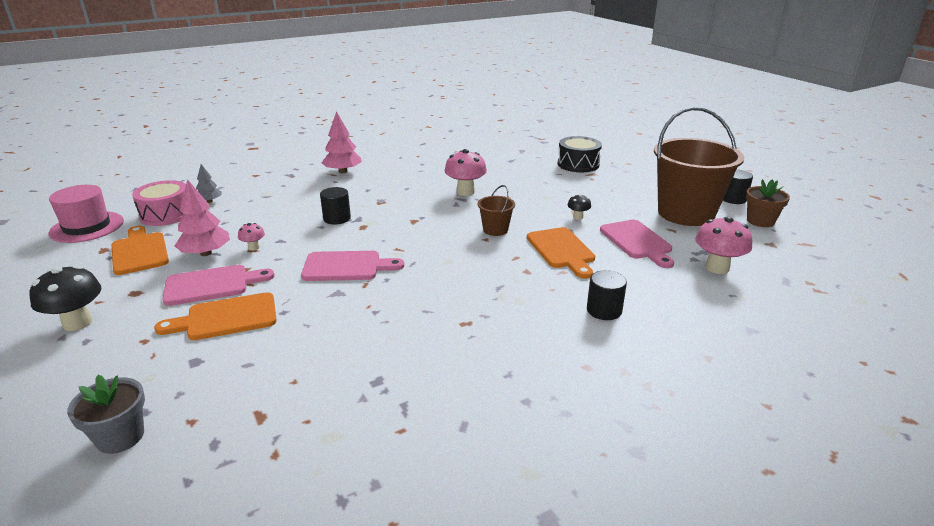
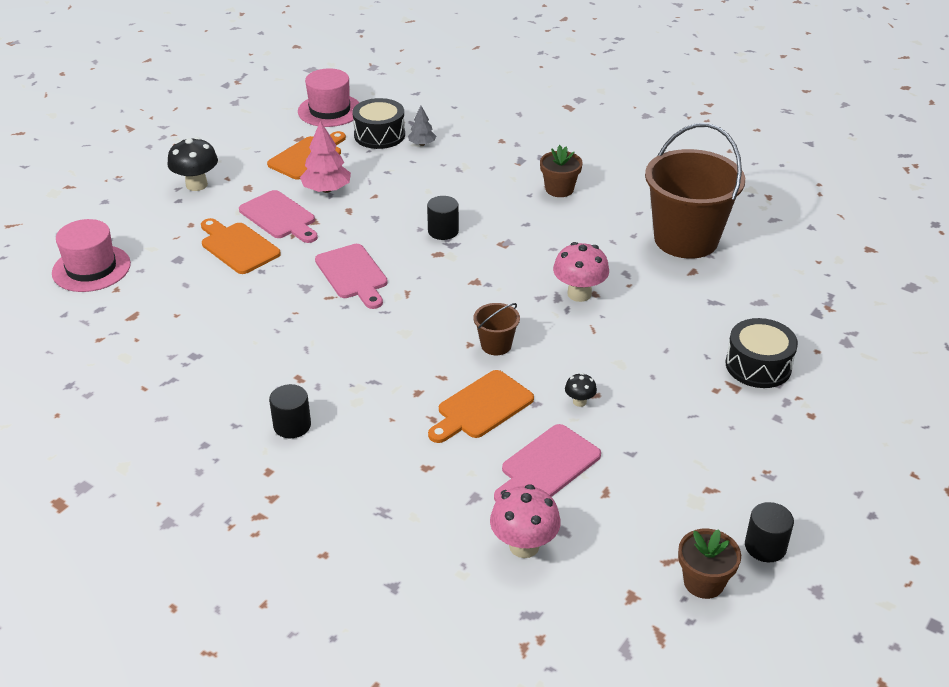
camera: 65 degrees right, 10 degrees up
grey flower pot [67,375,145,454] -> pink hat [52,219,131,292]
pink drum [132,180,186,226] -> black drum [352,98,405,149]
pink mushroom [238,223,265,251] -> none
pink tree [322,111,362,173] -> brown flower pot [540,145,583,197]
black cylinder [587,270,627,320] -> black cylinder moved to [269,384,311,438]
brown bucket [654,107,744,226] -> brown bucket moved to [645,123,745,259]

